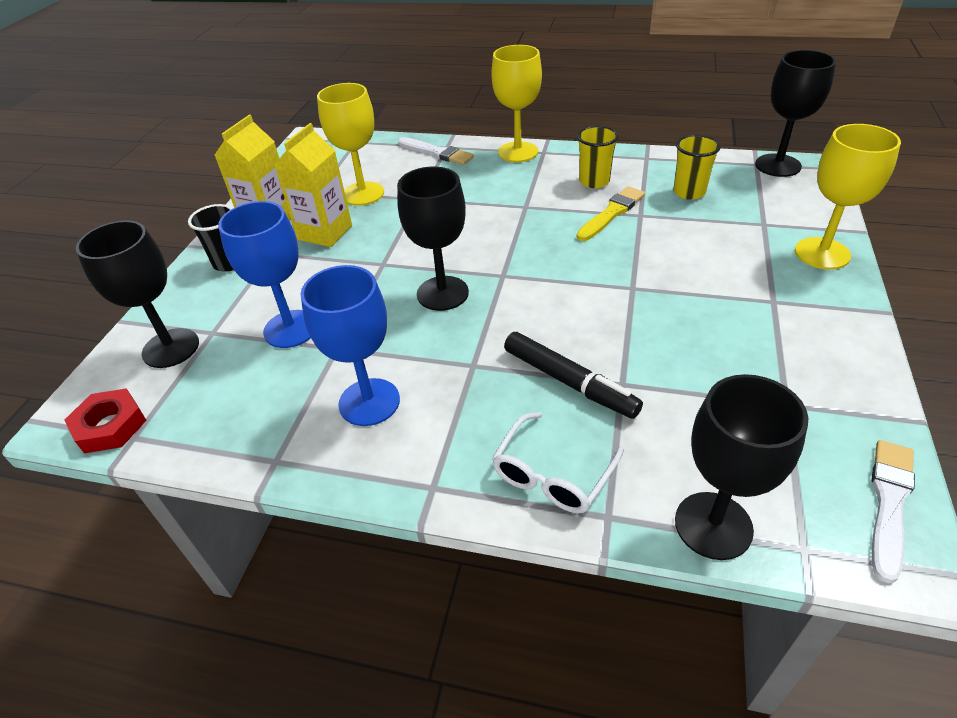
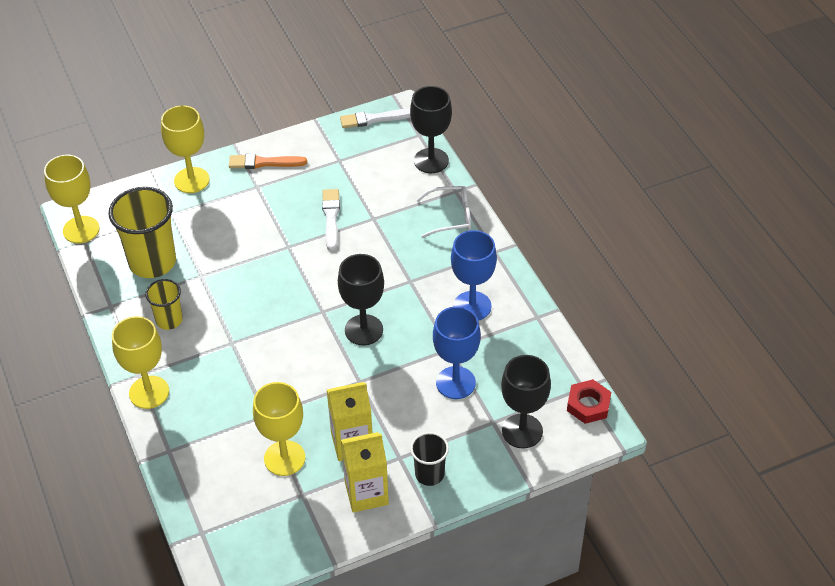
camera: 130 degrees left, 5 degrees up
white brush [398,137,474,165] -> white brush moved to [322,189,340,251]
black marker [504,332,643,419] -> none
yellow brush [577,186,645,241] -> none
yellow cup [673,135,721,200] -> yellow cup [108,187,176,278], size x1.83
black goblet [755,50,836,177] -> yellow goblet [44,155,100,244]
none -> orange brush [229,154,307,169]

